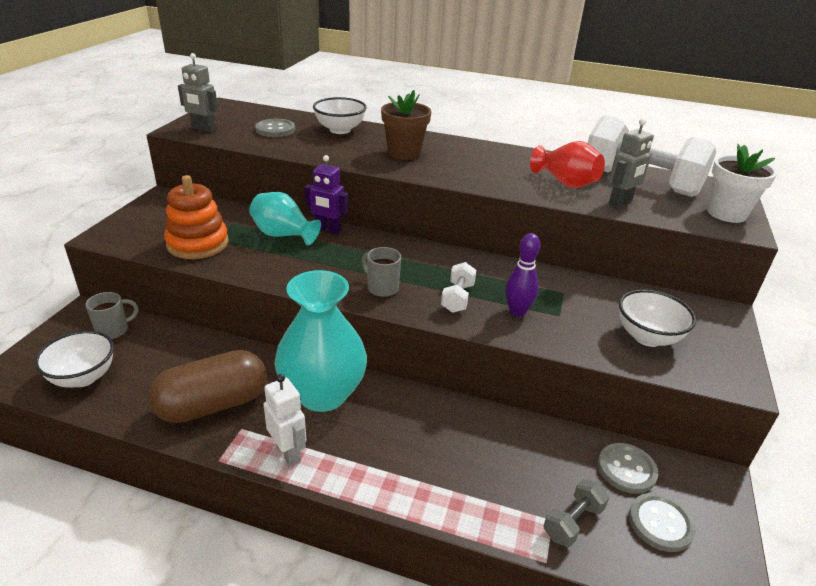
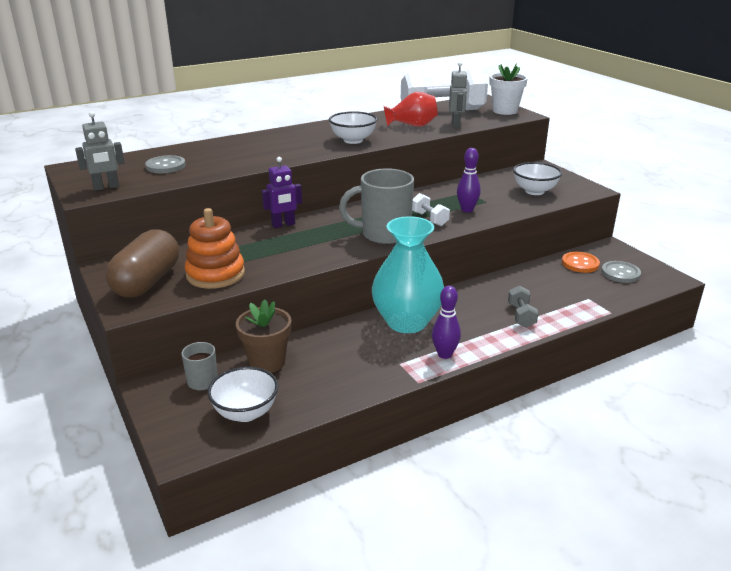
camera: 45 degrees left, 5 degrees down
brown capsule [148,350,267,423] -> brown capsule moved to [105,229,179,298]
turquoise vase [249,192,321,246] -> none
white robot [263,374,306,466] -> purple bowling pin [432,286,461,359]
white bowl [313,97,367,134] -> white bowl moved to [329,111,377,144]
grey mug [362,247,401,297] -> grey mug [339,168,414,245], size x1.91
brown flower pot [381,90,431,160] -> brown flower pot moved to [236,299,291,373]
grey dumbbell [544,479,610,547] -> grey dumbbell moved to [508,286,538,328]
grey button [598,443,658,494] -> orange button [562,252,600,273]

